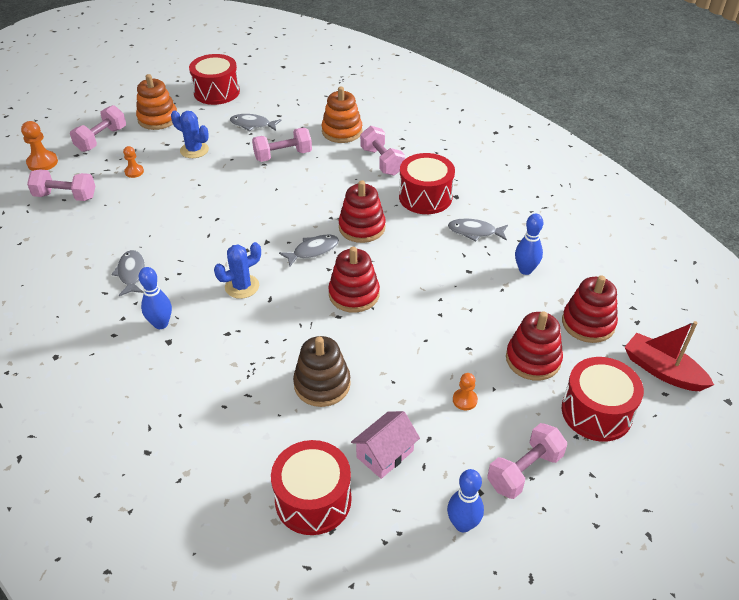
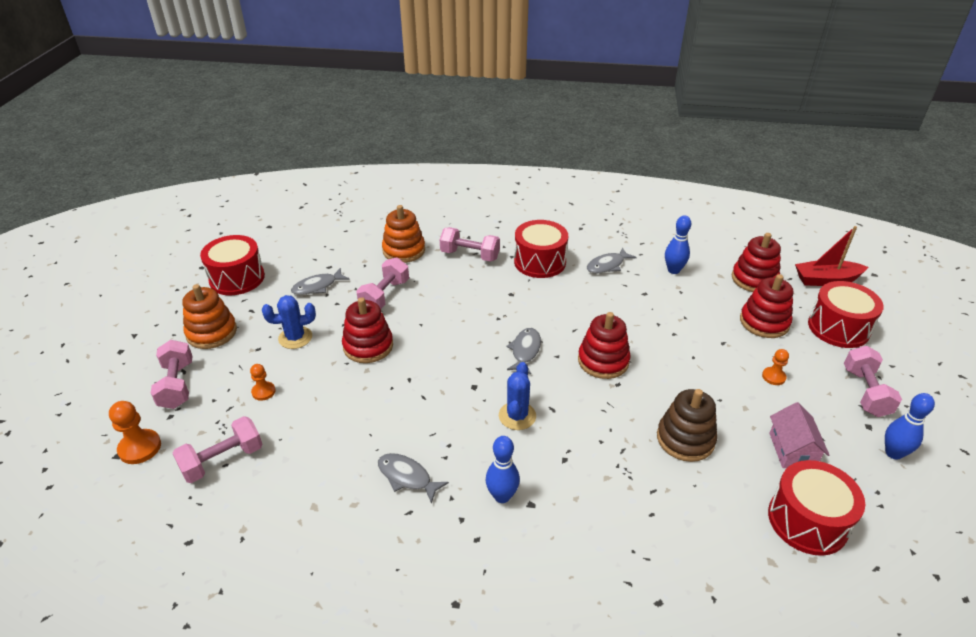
camera: 45 degrees left, 5 degrees down
red stacking toy [339,180,386,243] -> red stacking toy moved to [342,297,393,363]

